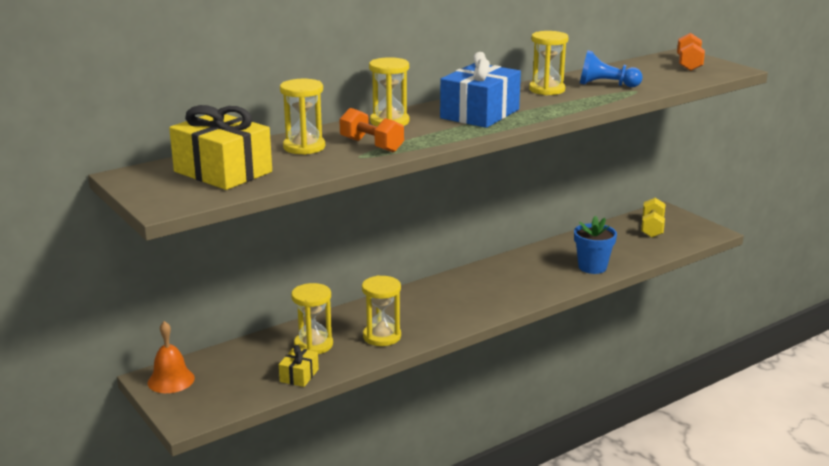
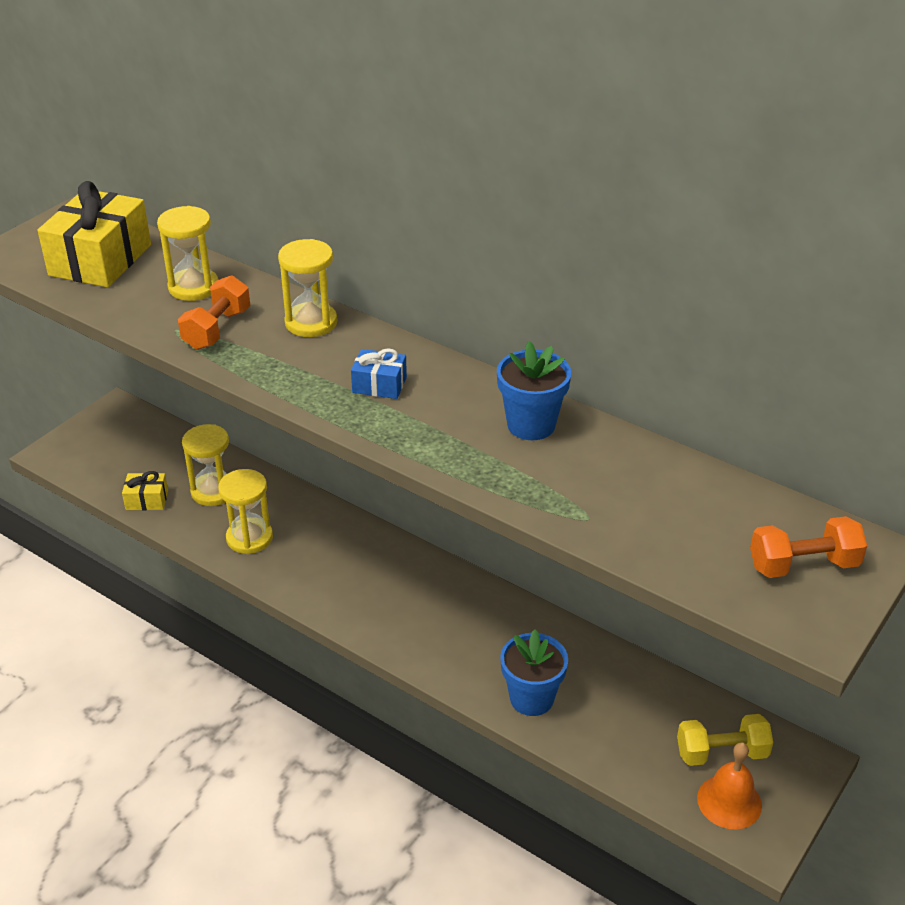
camera: 70 degrees right, 15 degrees up
orange bell [148,321,195,393] -> orange bell moved to [697,742,762,829]
blue gift [440,52,521,128] -> blue gift [351,348,407,399], size x0.48
yellow hourglass [529,31,569,95] -> blue flower pot [497,341,571,440]
blue pawn [580,50,643,87] -> none

